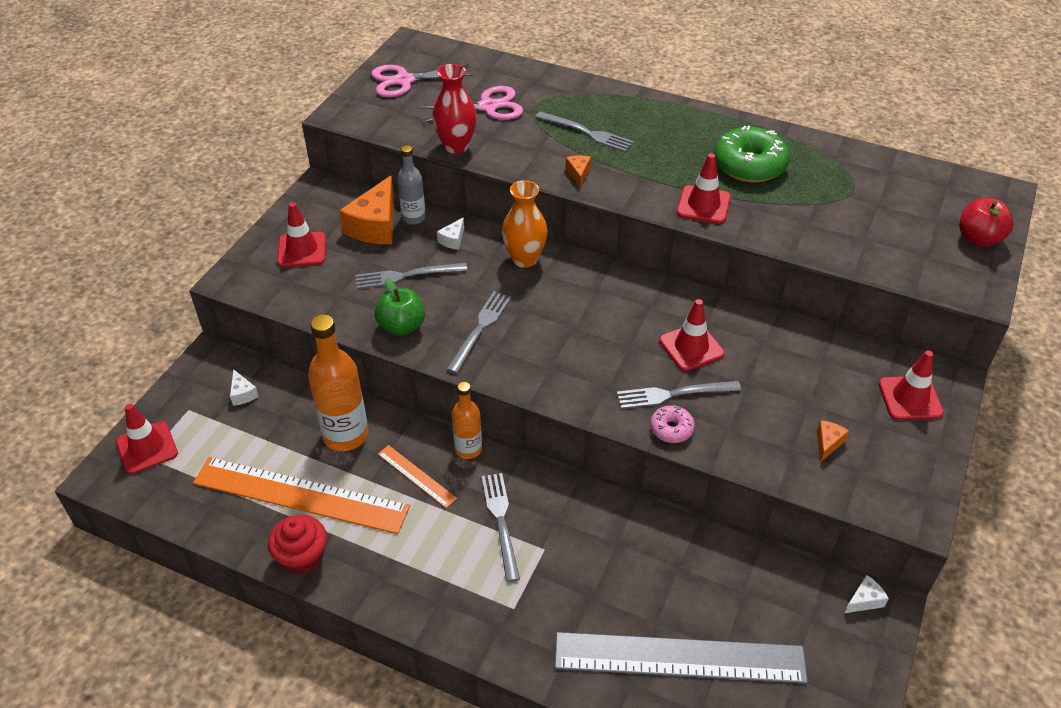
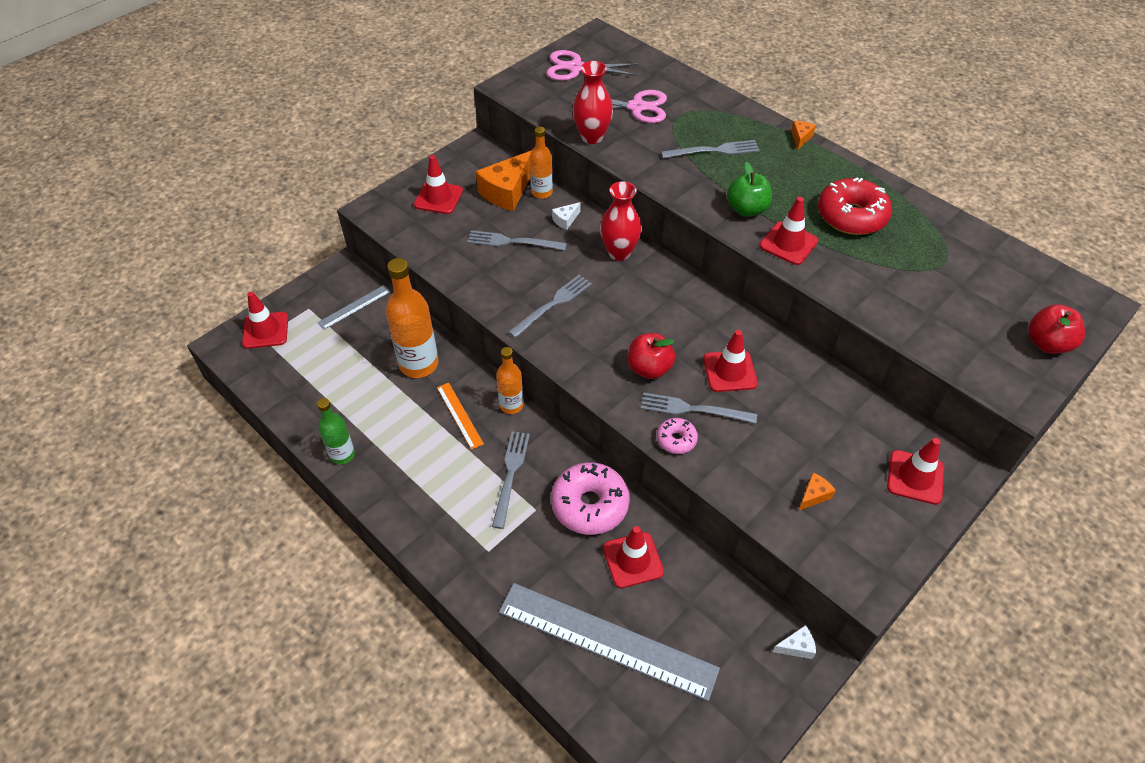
camera: 20 degrees right, 5 degrees up
orange ruler [193,457,410,534] -> none
white cheese [230,369,259,406] -> grey ruler [317,285,391,330]
red cupcake [268,515,327,575] -> green bottle [317,398,355,465]
green apple [375,278,425,336] -> green apple moved to [727,162,772,217]
grey bottle [397,145,426,225] -> orange bottle [530,127,553,199]
orange vase [502,180,548,268] -> red vase [600,181,642,261]
grey fork [536,111,634,152] -> grey fork turned 60 degrees counterclockwise [661,140,760,158]
orange cheese [566,155,591,187] -> orange cheese moved to [791,121,816,150]
green donut [714,126,790,182] -> red donut [818,177,892,235]
none -> pink donut [551,462,630,535]
none -> red traffic cone [603,526,664,588]
none -> red apple [628,333,675,379]

